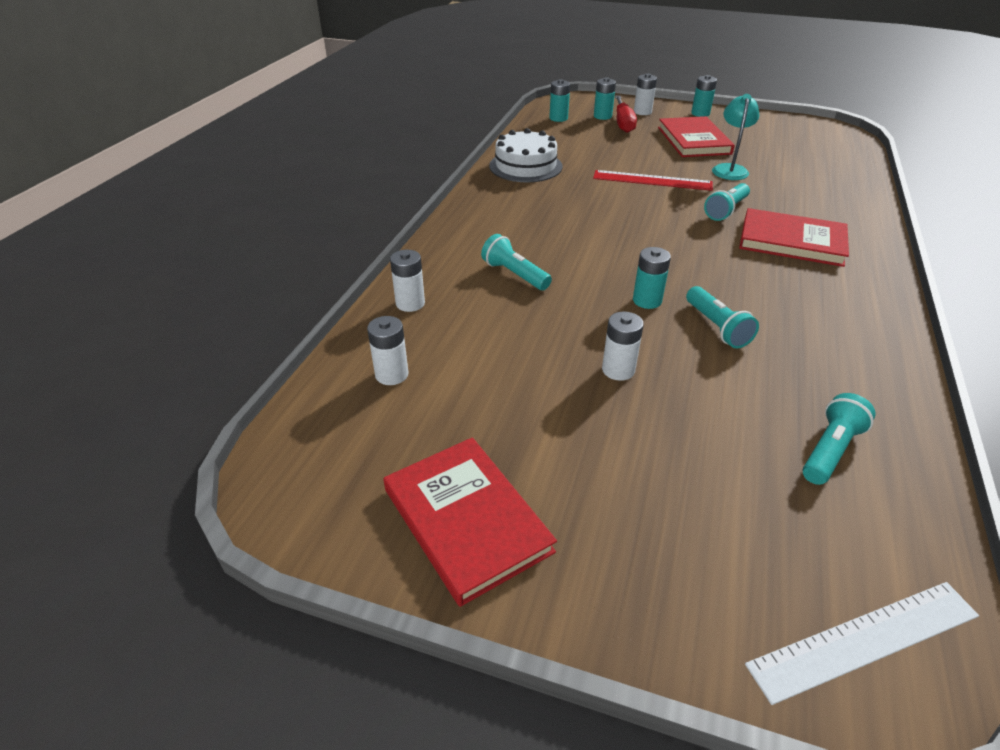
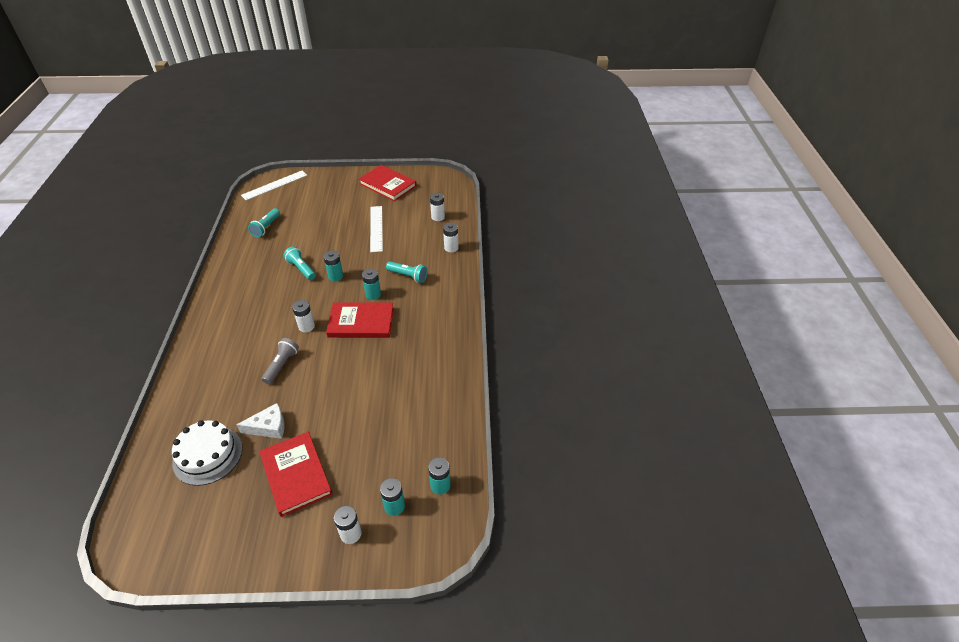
camera: 160 degrees right, 5 degrees up
white cake [489,128,563,182] -> white cake moved to [172,420,243,486]
red ruler [593,170,713,191] -> none
white battery [602,311,644,381] -> white battery moved to [292,300,315,332]
red screwdriver [615,96,637,133] -> none
turquoise battery [691,75,717,117] -> turquoise battery moved to [362,268,381,300]
turquoise flashlight [704,183,750,221] -> grey flashlight [262,338,299,384]
turquoise lamp [712,94,759,180] -> white cheese [237,403,285,439]
red book [739,208,849,267] -> red book moved to [326,302,394,338]
none -> white ruler [370,206,383,252]

